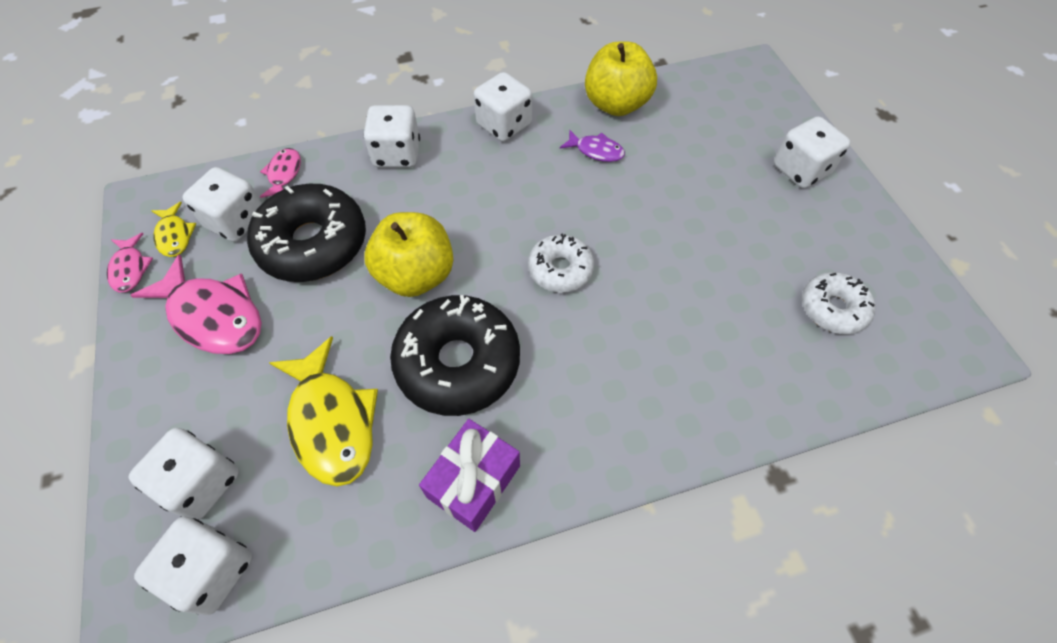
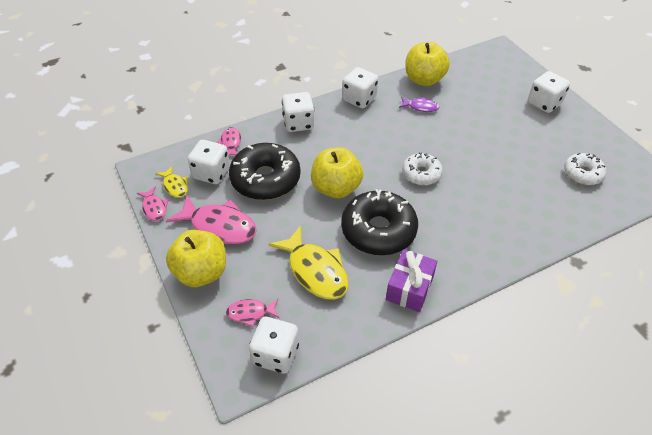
camera: 10 degrees left, 10 degrees down
white dice [129,428,239,520] -> pink fish [226,299,279,327]
none -> yellow apple [166,230,226,287]

